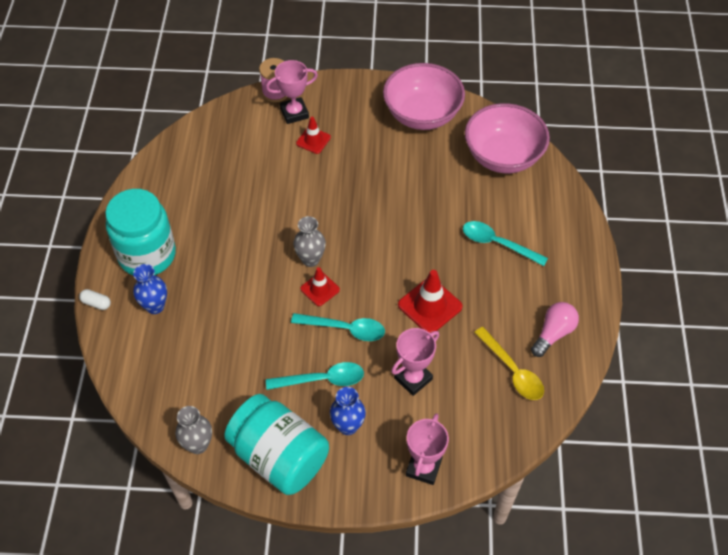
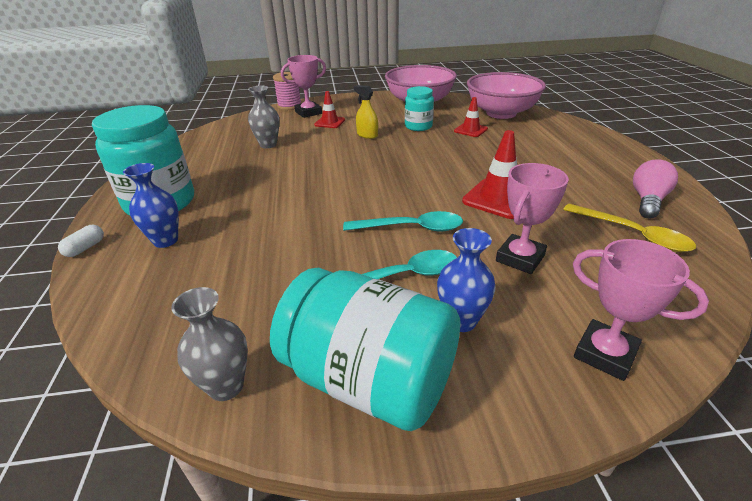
camera: 10 degrees left, 20 degrees down
white capsule [79,289,111,310] -> white capsule turned 75 degrees counterclockwise [58,225,104,257]
grey vase [293,216,326,267] -> grey vase moved to [248,85,280,148]
red traffic cone [300,267,340,306] -> red traffic cone moved to [454,97,488,137]
pink trophy [406,413,449,485] -> pink trophy turned 60 degrees counterclockwise [573,239,709,381]
turquoise spoon [463,221,548,266] -> none
none -> yellow spray bottle [354,85,378,139]
none -> turquoise jar [405,86,434,131]

